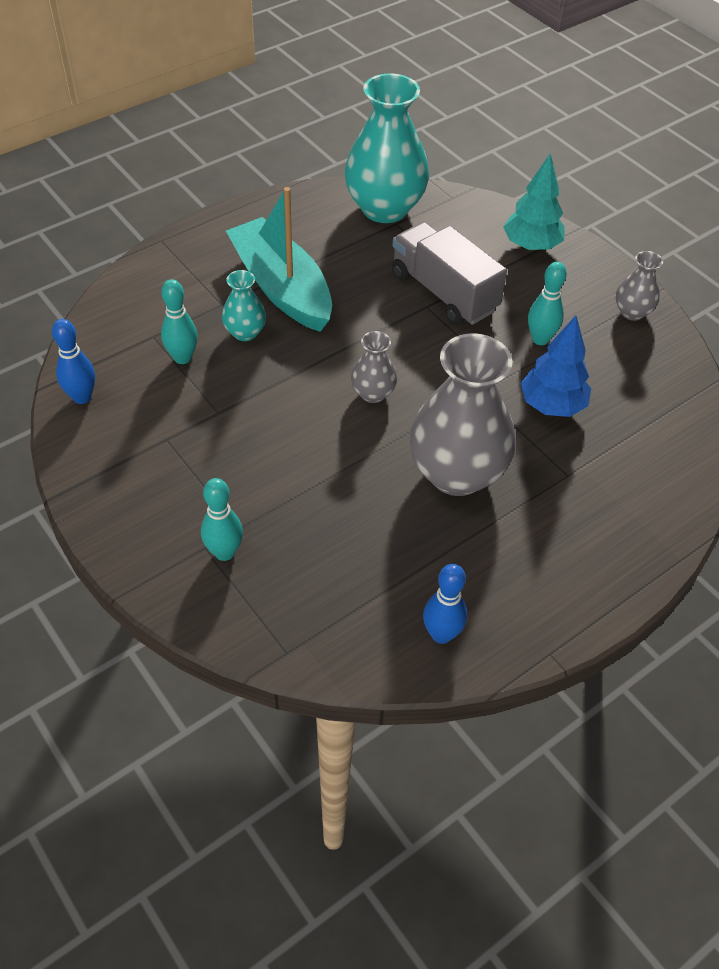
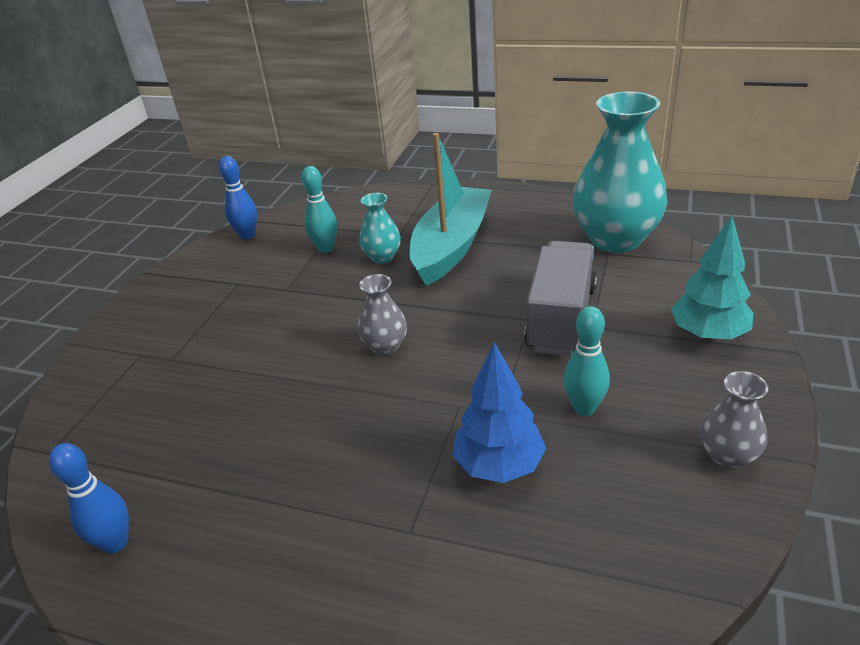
camera: 60 degrees right, 15 degrees down
turquoise bowling pin [201,478,243,561] -> none
grey vase [409,333,516,496] -> none

